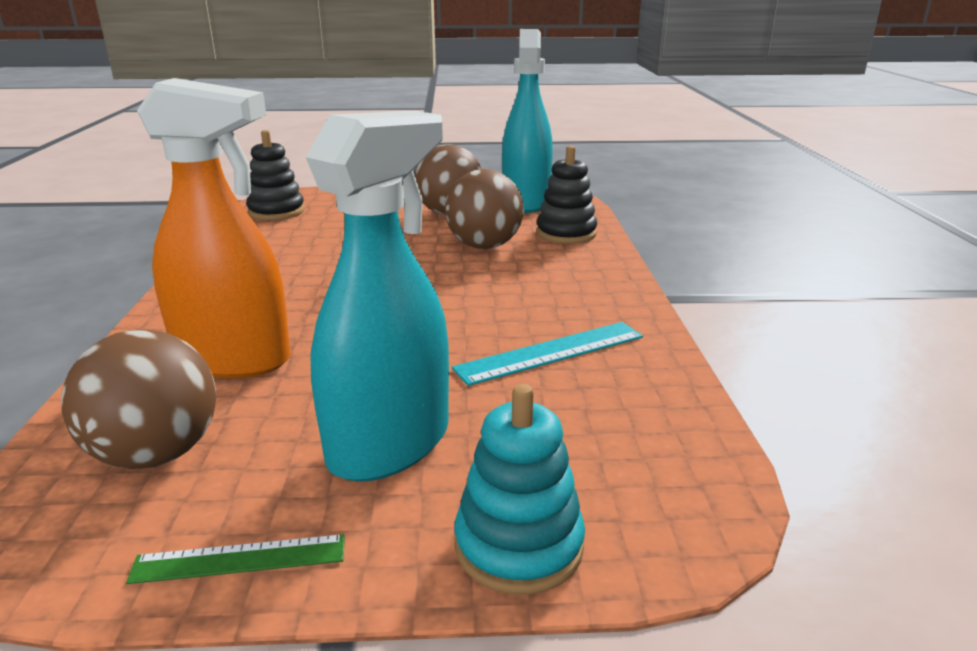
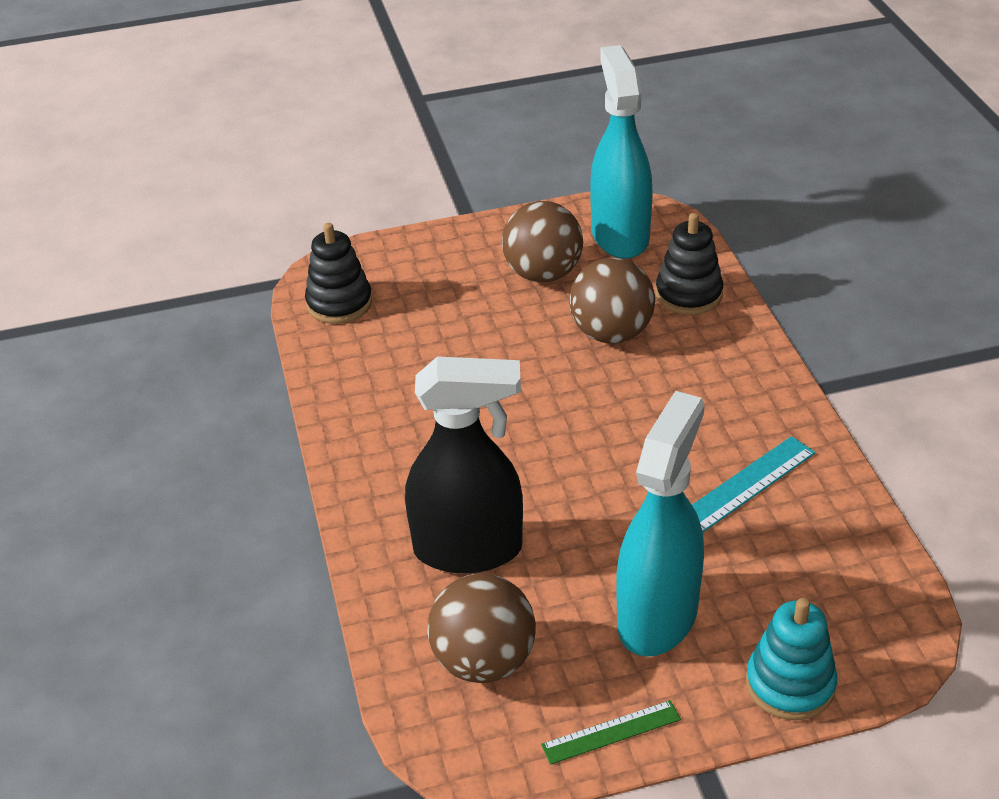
camera: 10 degrees left, 15 degrees up
orange spray bottle [137,78,291,378] -> black spray bottle [405,356,523,573]

